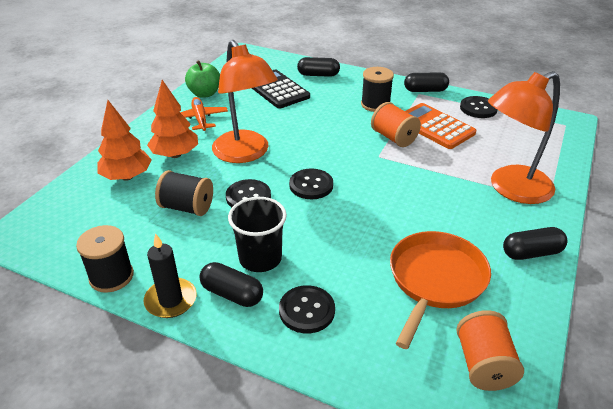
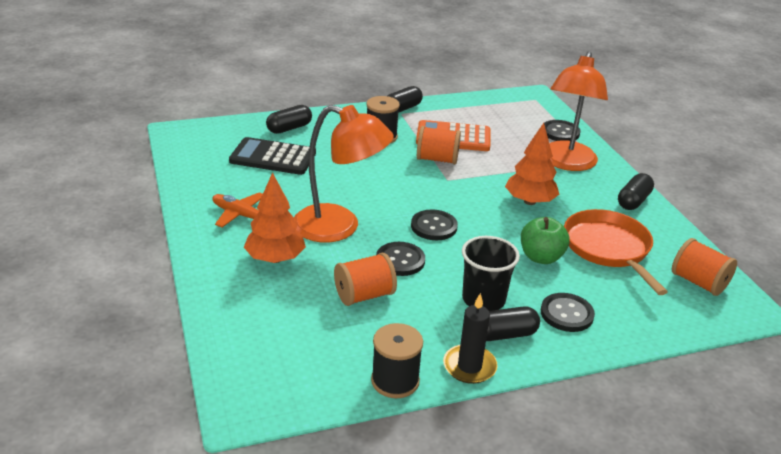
camera: 45 degrees left, 5 degrees down
orange tree [97,100,152,181] -> orange tree moved to [505,123,559,205]
black spool [155,170,213,216] -> orange spool [334,253,397,306]
green apple [185,60,220,98] -> green apple moved to [521,217,570,264]
black button [460,96,498,118] -> black button moved to [544,120,581,141]

